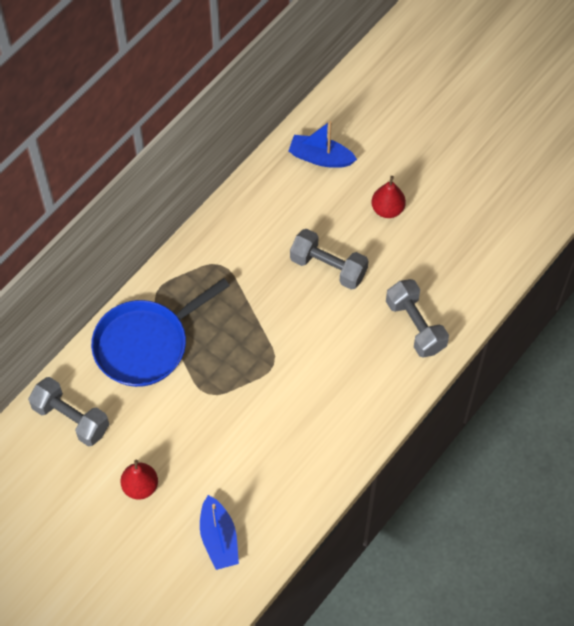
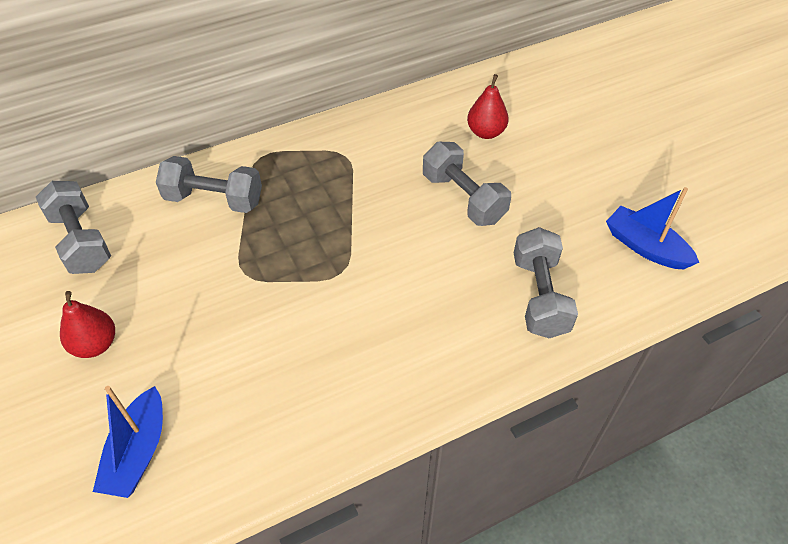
camera: 25 degrees right, 10 degrees down
blue pan [91,278,230,387] -> grey dumbbell [156,156,262,213]
blue boat [289,121,357,168] -> blue boat moved to [606,187,699,269]
red pear [372,176,406,218] -> red pear moved to [467,74,509,139]

